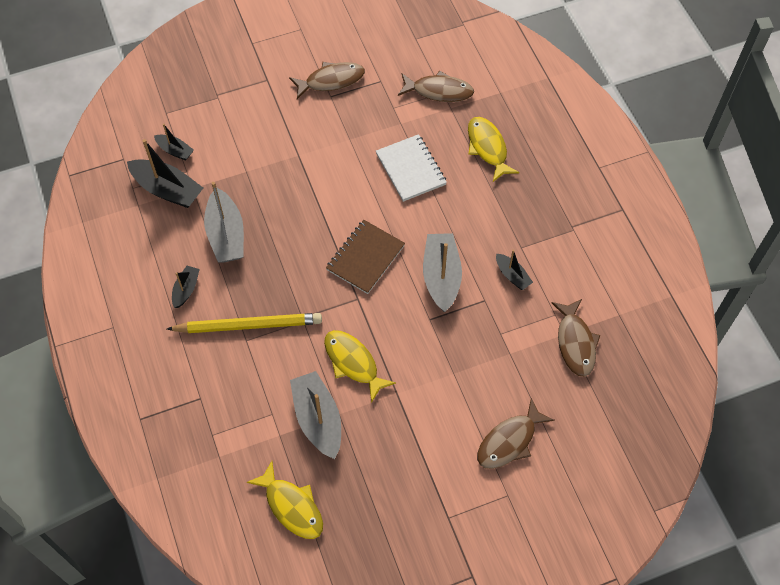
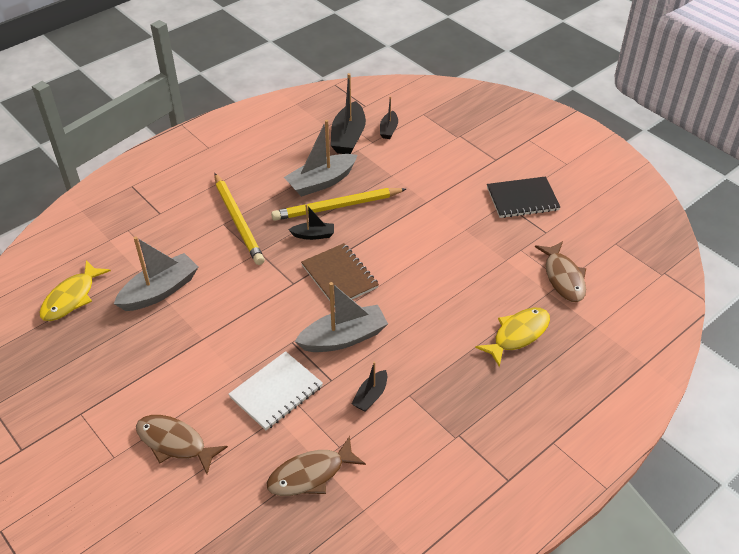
camera: 70 degrees right, 15 degrees down
black boat [172,266,200,308] -> black boat moved to [289,204,334,240]
brown fish [289,62,365,99] -> black notebook [487,176,560,218]
yellow fish [324,330,396,403] -> none
brown notebook [326,220,405,294] -> brown notebook turned 45 degrees clockwise [301,243,379,307]
white notebook [376,134,447,202] -> white notebook moved to [228,351,323,430]
none -> yellow pencil [271,188,406,221]

